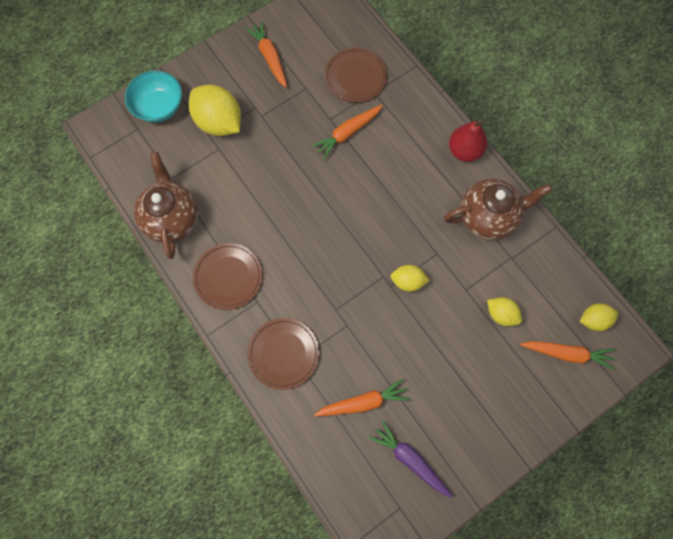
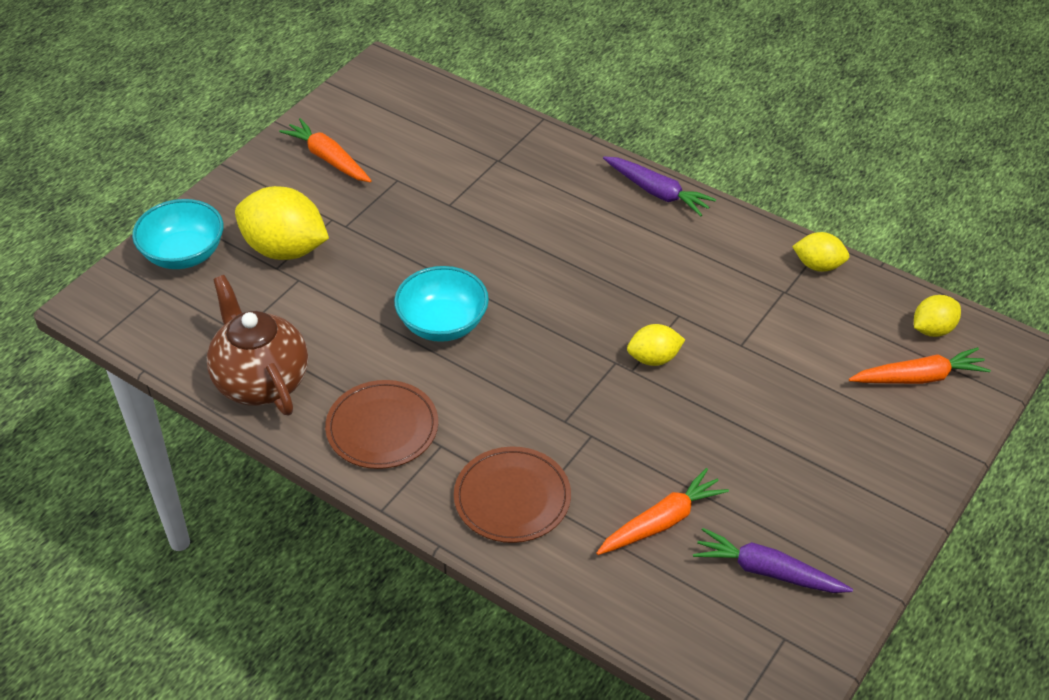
camera: 20 degrees left, 25 degrees down
orange carrot [311,105,383,159] -> none
brown plate [324,48,387,102] -> none
brown teapot [444,178,553,240] -> none
red pear [449,119,487,162] -> purple carrot [603,156,716,216]
yellow lemon [487,297,522,326] -> yellow lemon moved to [792,232,849,272]
none -> turquoise bowl [394,266,489,342]

